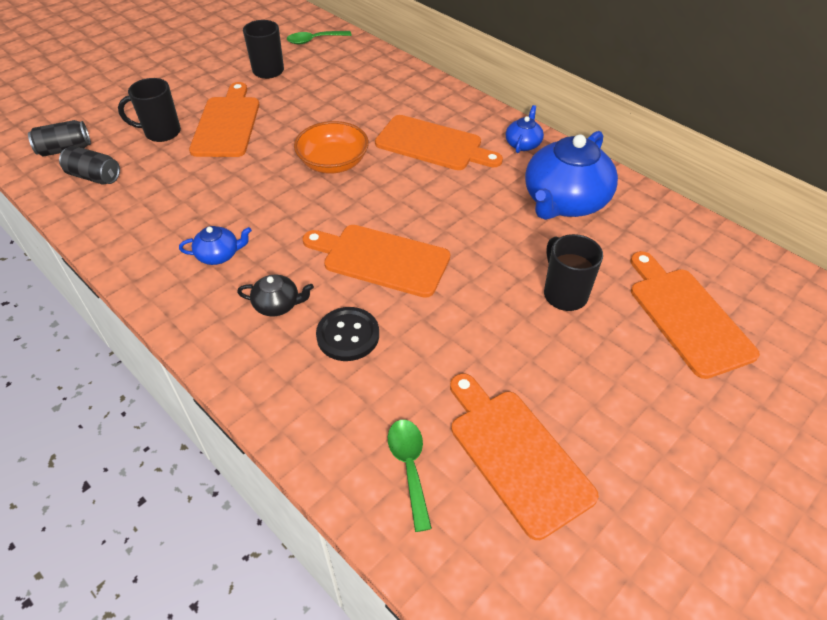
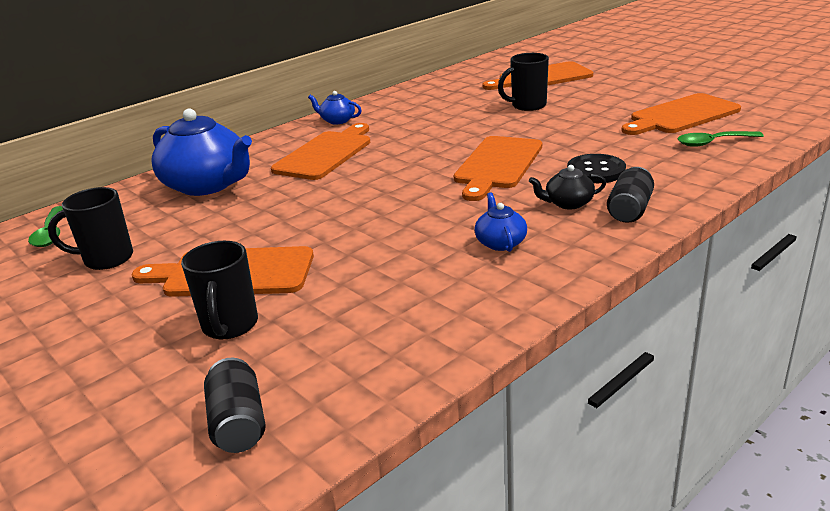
camera: 85 degrees left, 20 degrees down
black can [59,146,120,184] -> black can moved to [607,167,654,223]
black teapot [237,275,314,316] -> black teapot turned 105 degrees counterclockwise [529,165,606,209]
orange bowl [294,121,369,173] -> none
blue teapot [525,131,618,220] -> blue teapot moved to [151,109,252,196]

